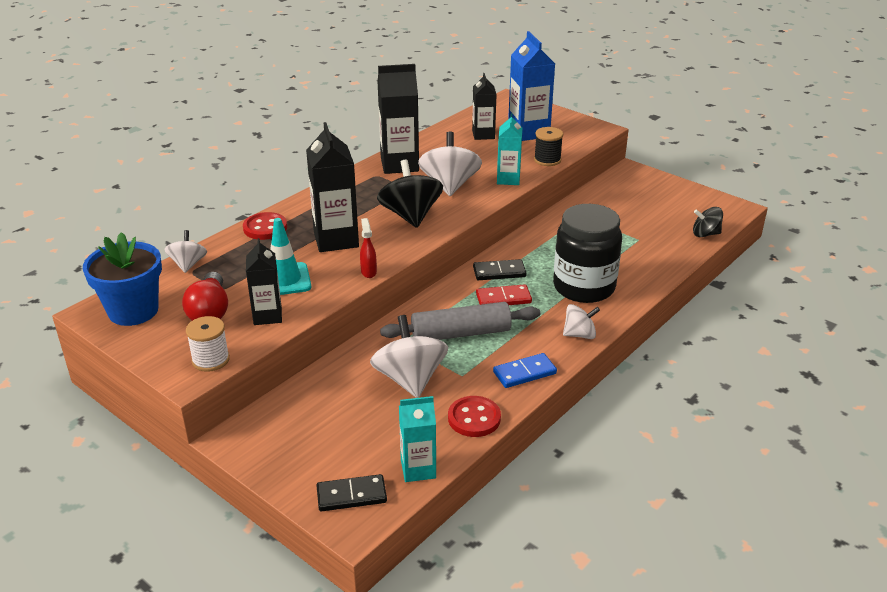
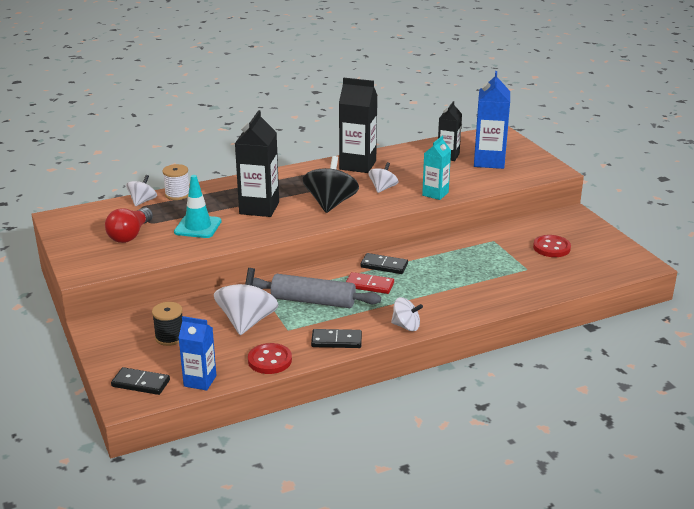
camera: 25 degrees right, 5 degrees down
blue flower pot [83,232,162,326] -> none
white spool [186,316,230,372] -> white spool moved to [162,164,189,200]
red button [243,212,287,240] -> red button moved to [533,235,571,257]
black carton [246,238,282,325] -> none
red spray bottle [360,218,377,278] -> none
turquoise carton [399,396,436,482] -> blue carton [179,316,217,391]
white spinning top [418,131,482,196] -> white spinning top [368,162,398,193], size x0.57
blue domino [493,353,557,388] -> black domino [311,329,362,348]
black spool [534,127,563,166] -> black spool moved to [152,302,183,346]
black jar [553,204,622,303] -> none
black spinning top [693,207,723,237] -> none

